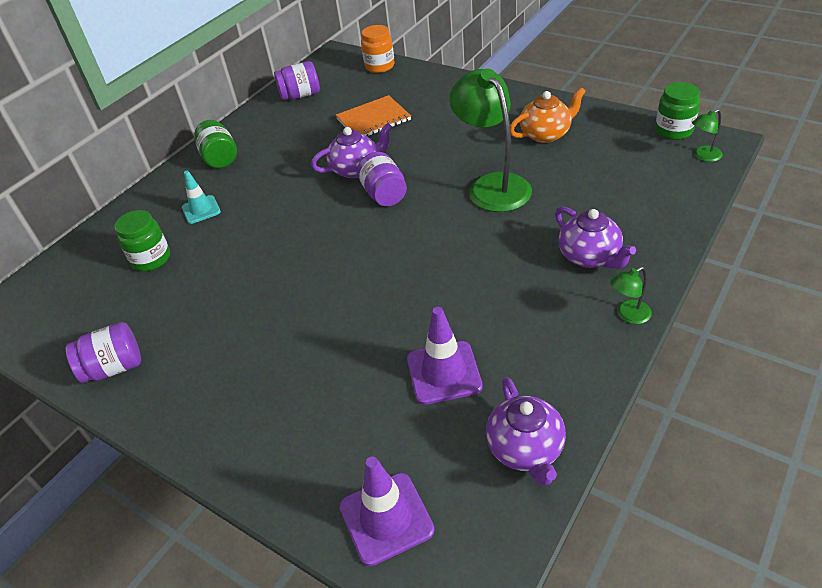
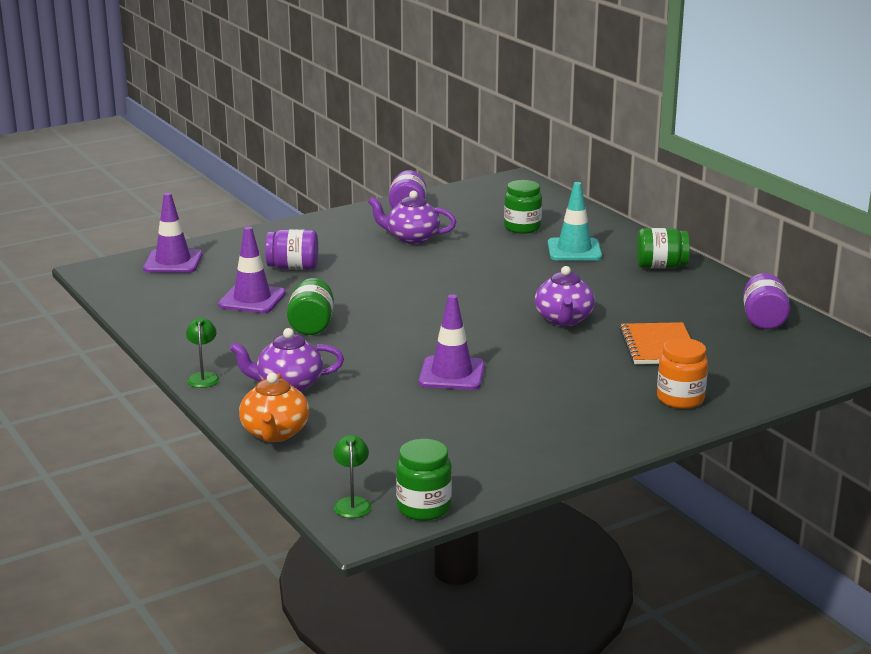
camera: 110 degrees right, 20 degrees down
turquoise traffic cone [182,171,221,224] -> turquoise traffic cone [548,182,602,261], size x1.50
purple jar [357,152,407,206] -> purple jar moved to [265,229,318,270]
orange jar [361,25,395,73] -> orange jar moved to [657,338,708,409]
green lamp [449,69,532,212] -> purple traffic cone [419,294,485,390]
purple teapot [486,377,566,486] -> purple teapot moved to [368,191,456,244]
orange teapot [510,87,586,143] -> orange teapot moved to [239,372,309,442]
none -> green jar [287,278,334,335]

